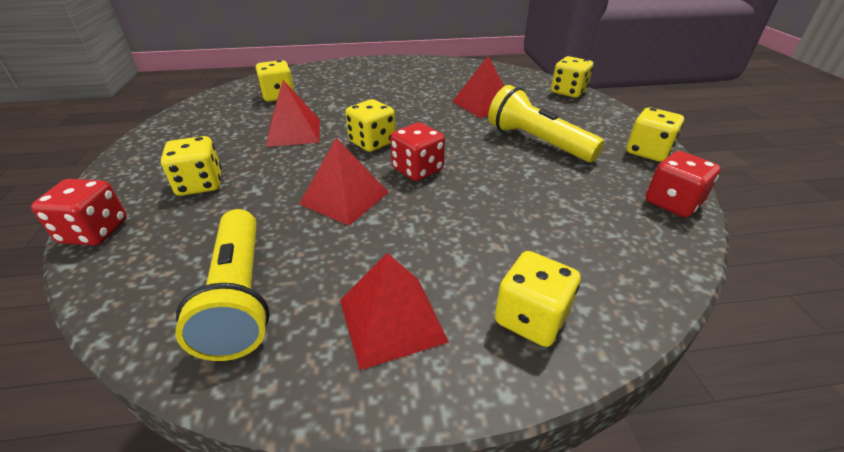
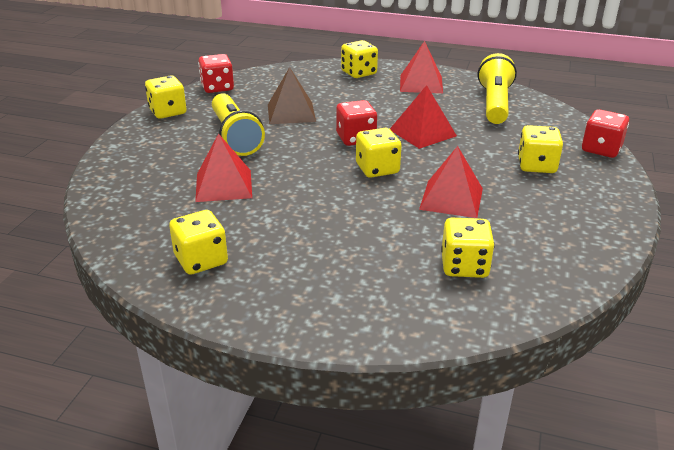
camera: 155 degrees left, 5 degrees down
yellow dice [551,56,593,98] -> yellow dice moved to [169,210,228,275]
none -> brown pyramid [268,67,316,124]

